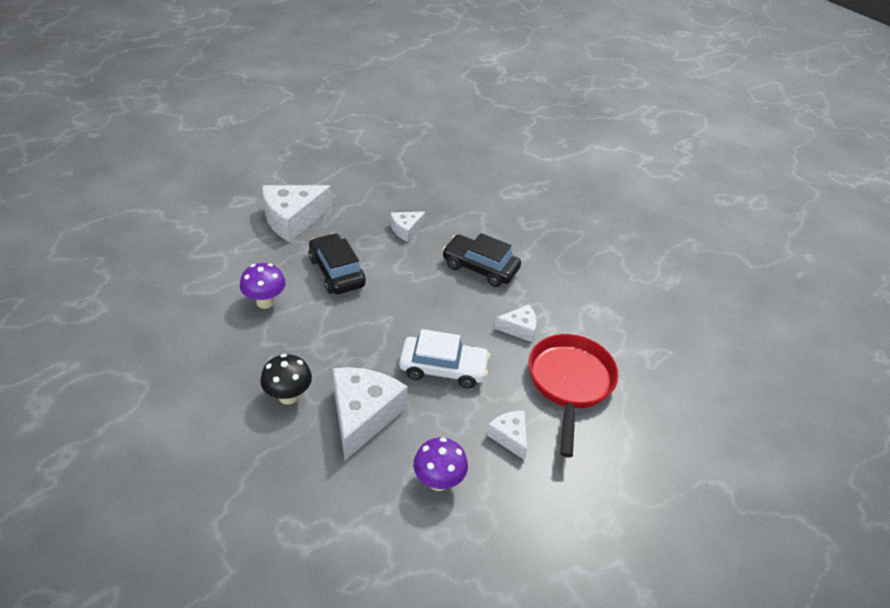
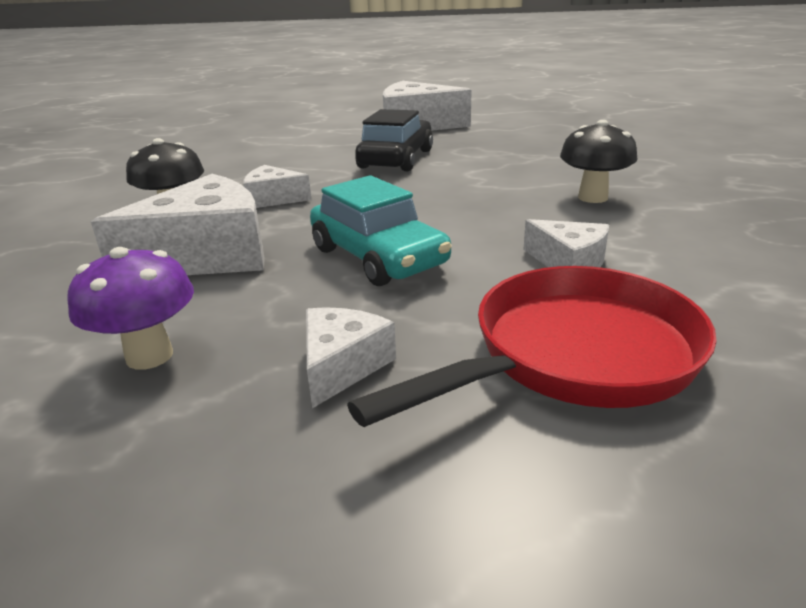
camera: 50 degrees right, 15 degrees down
purple mushroom [240,263,286,309] -> none
white cheese [390,211,426,242] -> white cheese moved to [243,165,312,208]
white car [399,329,490,389] -> turquoise car [310,175,452,286]
black car [442,233,521,287] -> black mushroom [560,120,637,203]

